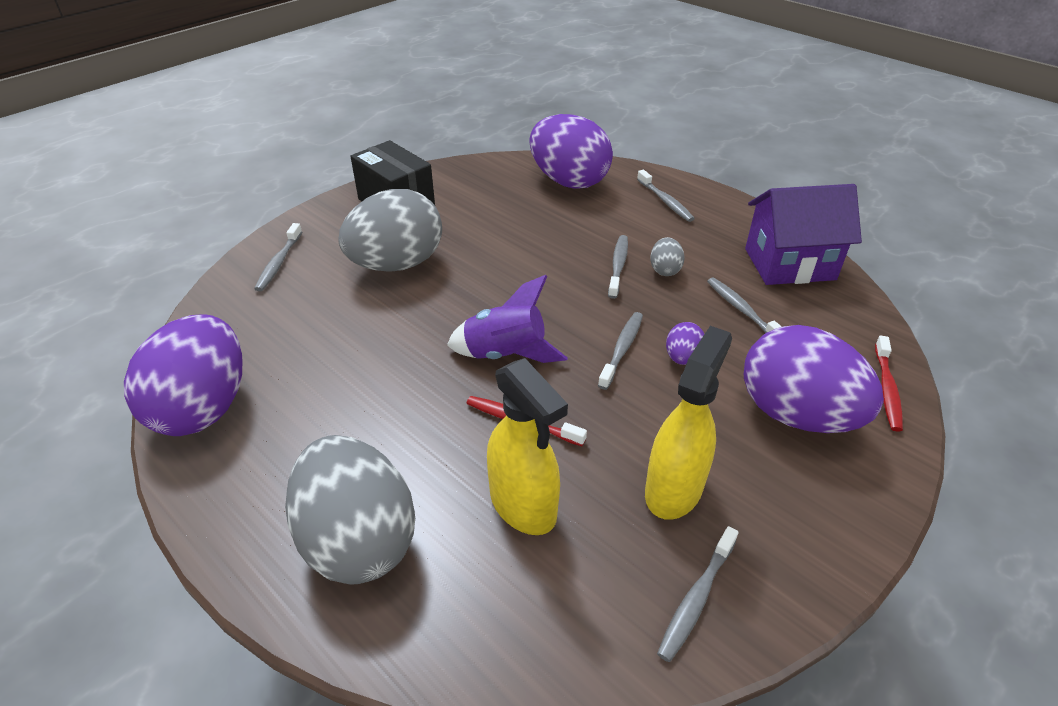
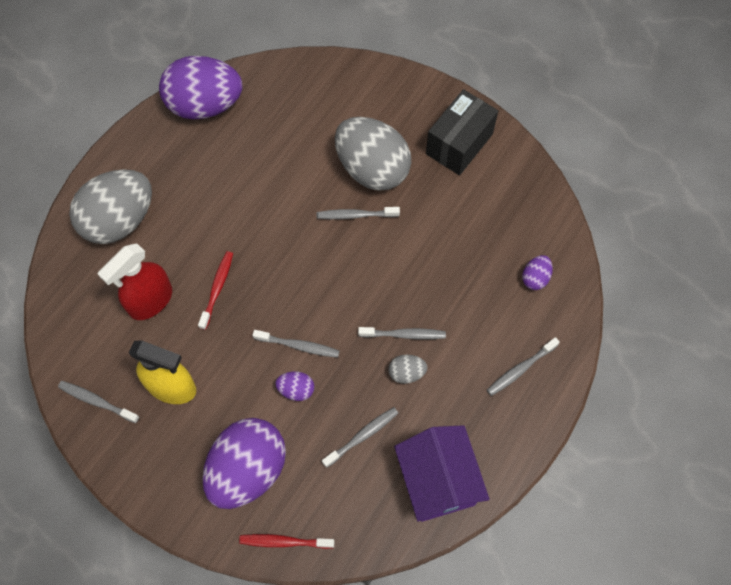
camera: 80 degrees right, 25 degrees up
grey toothbrush [254,223,302,291] -> grey toothbrush moved to [317,207,400,219]
purple rocket [447,275,568,363] -> none
yellow spray bottle [487,358,568,535] -> red spray bottle [98,243,172,320]
purple egg [529,114,613,189] -> purple egg [522,255,553,290], size x0.42

